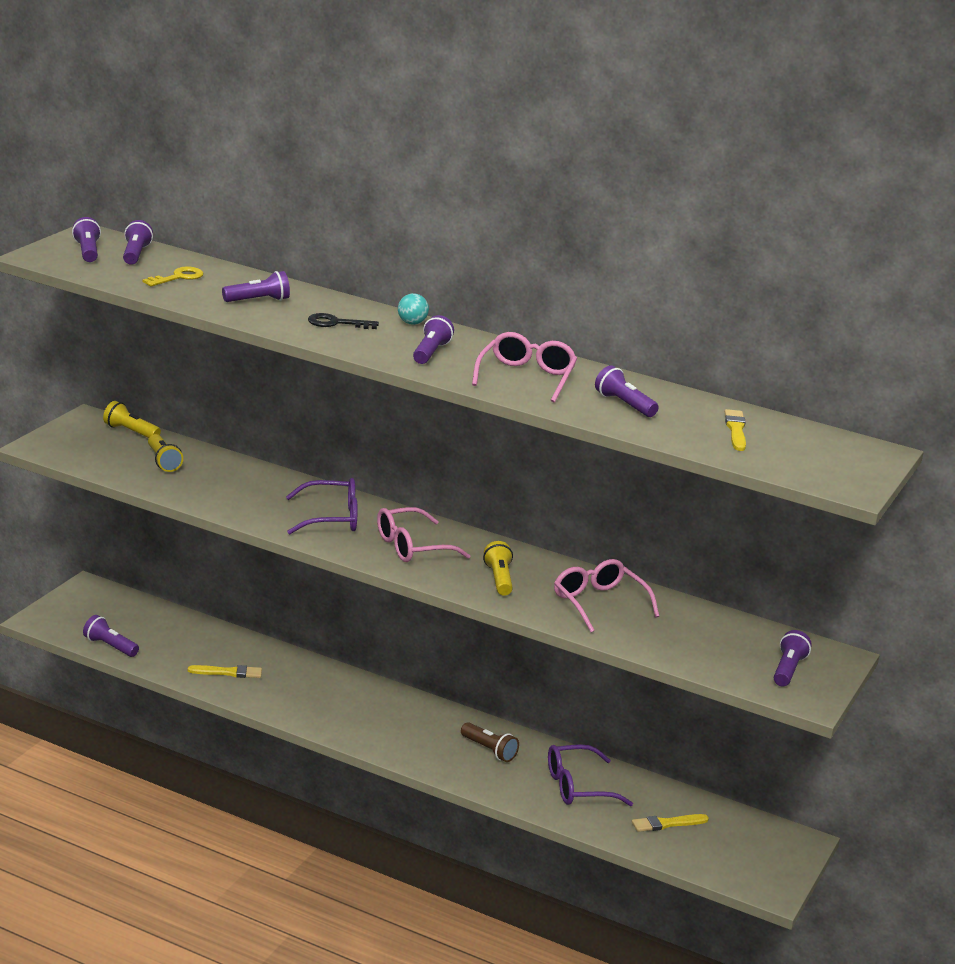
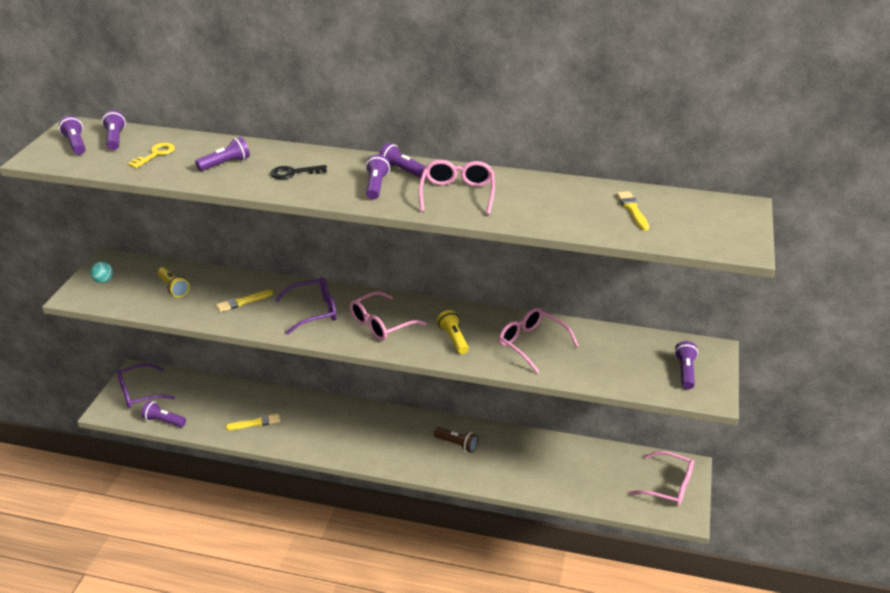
camera: 10 degrees left, 10 degrees up
yellow flashlight [103,401,161,438] -> none
turquoise ball [398,293,429,325] -> turquoise ball moved to [90,262,113,283]
purple glasses [548,744,633,806] -> purple glasses moved to [117,363,175,409]
purple flashlight [595,365,659,417] -> purple flashlight moved to [379,143,426,178]
yellow brush [632,814,709,832] -> yellow brush moved to [216,290,273,312]
none -> pink glasses [629,451,694,506]

